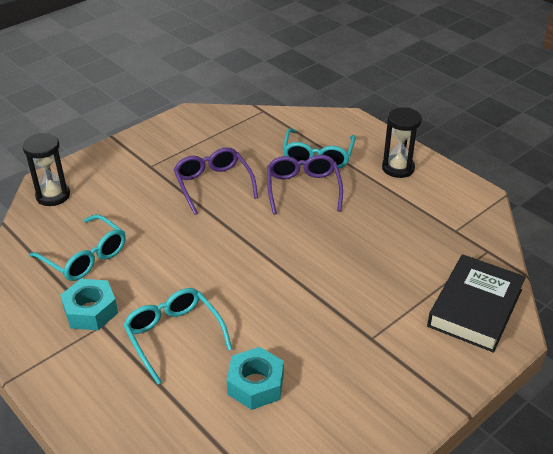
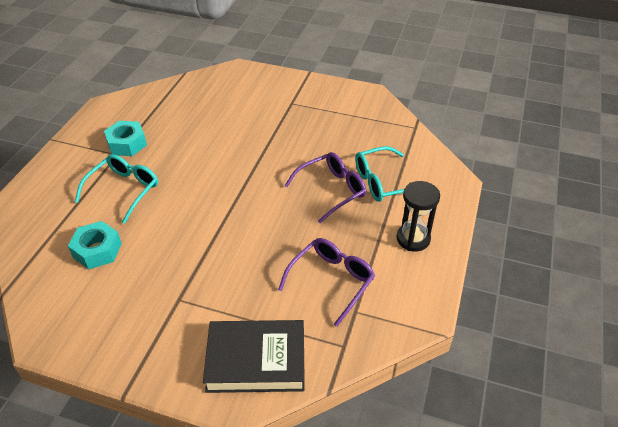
camera: 60 degrees right, 5 degrees up
black hourglass [22,133,70,206] -> none
turquoise glasses [29,215,126,281] -> none
purple glasses [173,147,258,215] -> purple glasses moved to [278,238,375,327]

